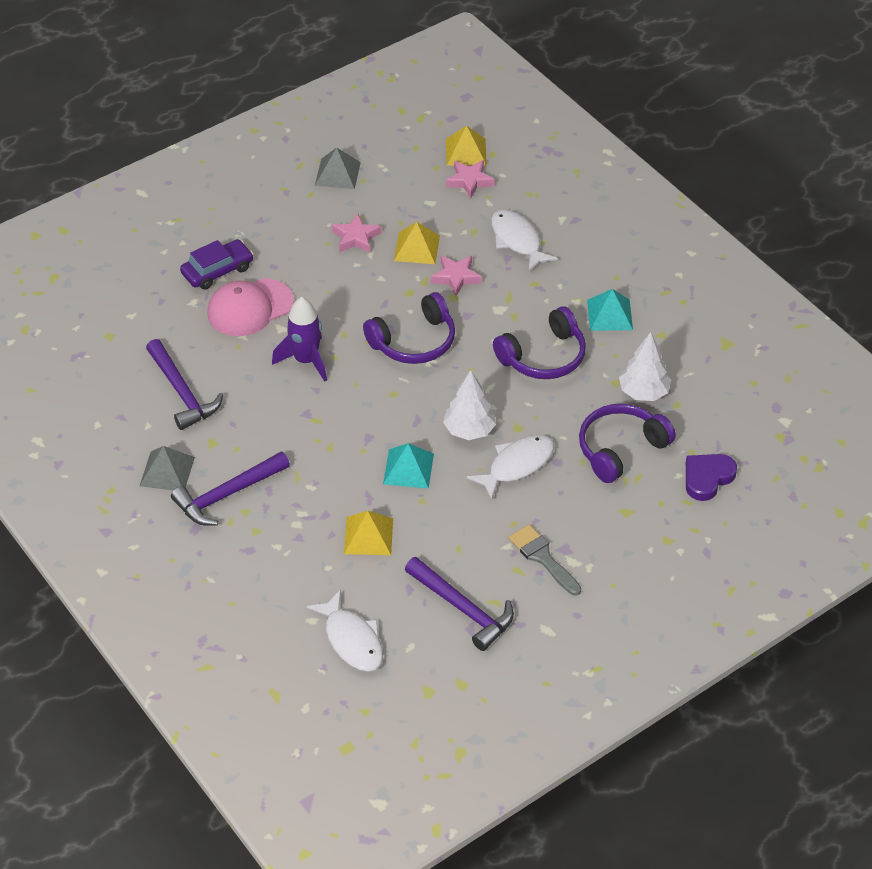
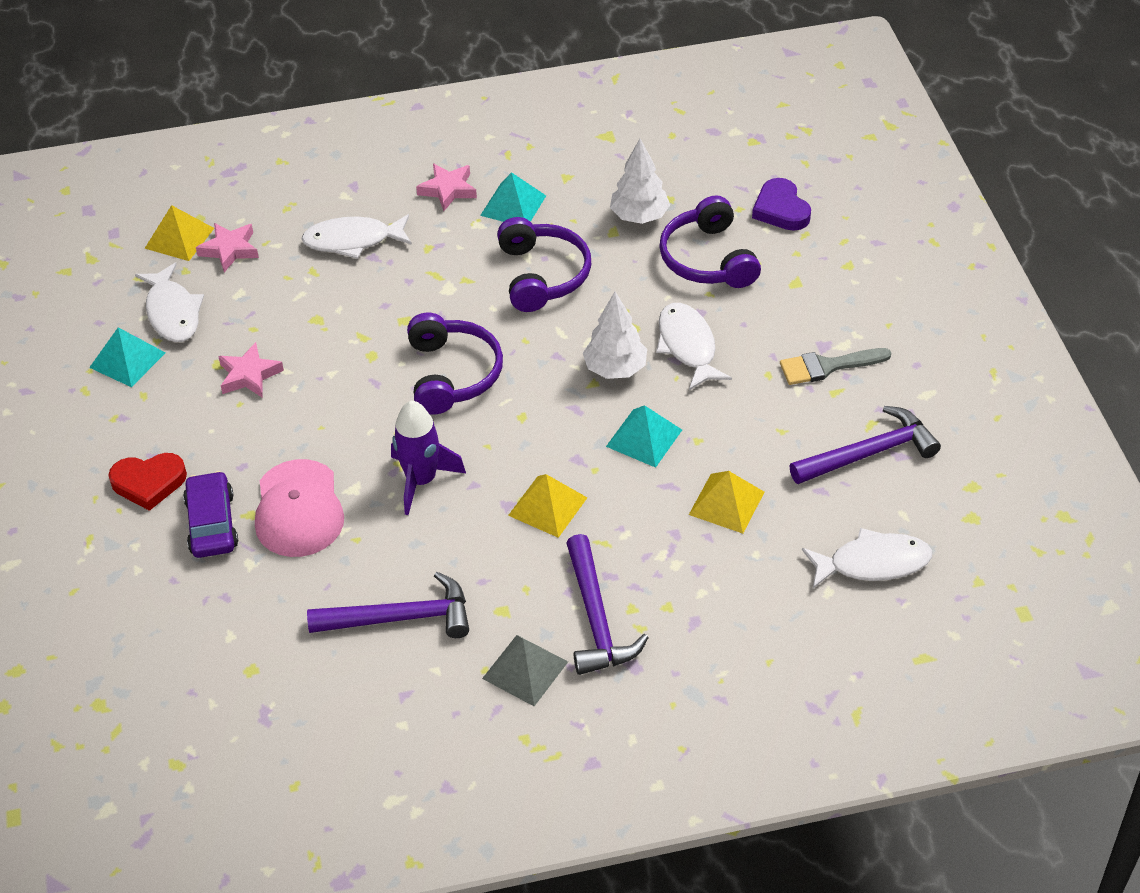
camera: 65 degrees left, 0 degrees up
grey pyramid [315,147,361,189] -> turquoise pyramid [89,327,166,387]
yellow pyramid [394,222,440,264] -> yellow pyramid moved to [508,474,587,538]
pink star [431,256,482,296] -> pink star moved to [416,163,477,211]
none -> red heart [108,453,187,511]
none -> white fish [135,263,204,342]

